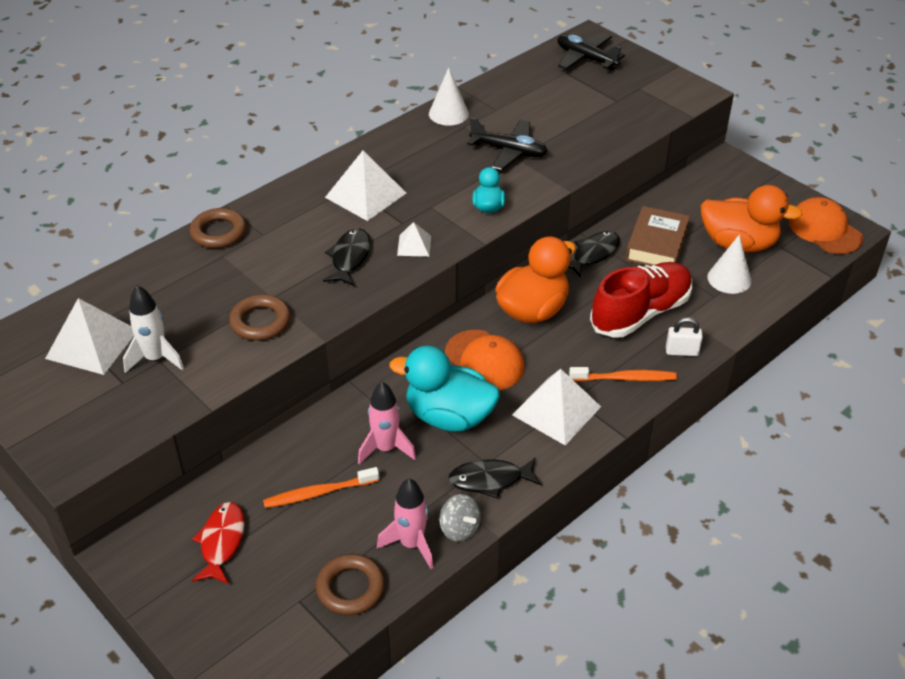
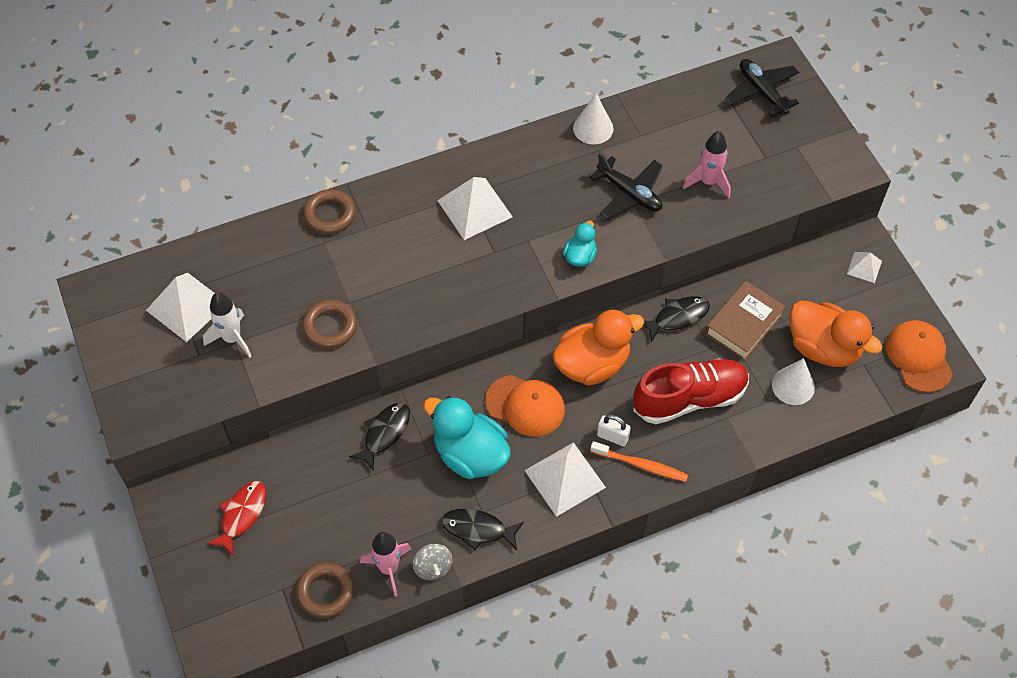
camera: 20 degrees right, 15 degrees up
orange toothbrush [263,467,379,508] -> none
black fish [323,228,370,286] -> black fish moved to [349,403,410,471]
pink rocket [358,382,416,465] -> pink rocket moved to [683,131,731,198]
white pyramid [397,222,431,257] -> white pyramid moved to [847,252,882,283]
orange cap [445,330,525,390] -> orange cap turned 45 degrees counterclockwise [485,375,565,437]
white padlock [666,317,703,356] -> white padlock moved to [597,414,631,446]

